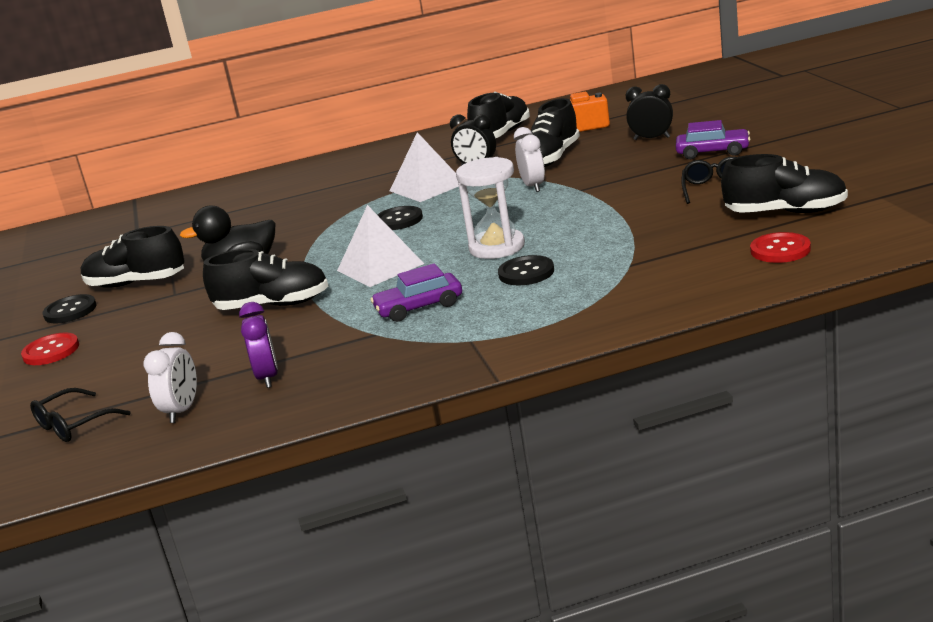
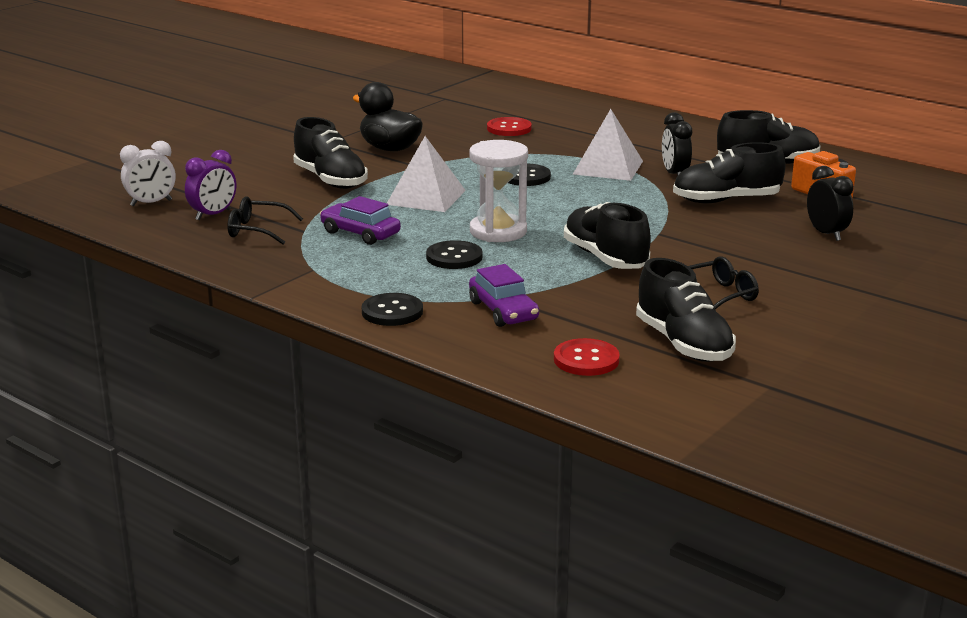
camera: 50 degrees right, 0 degrees up
red button [21,332,79,365] -> red button moved to [487,117,532,136]
black glasses [30,388,131,442] -> black glasses moved to [227,196,303,245]
black button [42,294,96,324] -> black button moved to [362,293,423,326]
black shoe [81,226,185,288] -> black shoe moved to [564,202,651,269]
white clock [514,127,545,192] -> none
purple car [676,120,750,159] -> purple car moved to [469,264,539,327]

